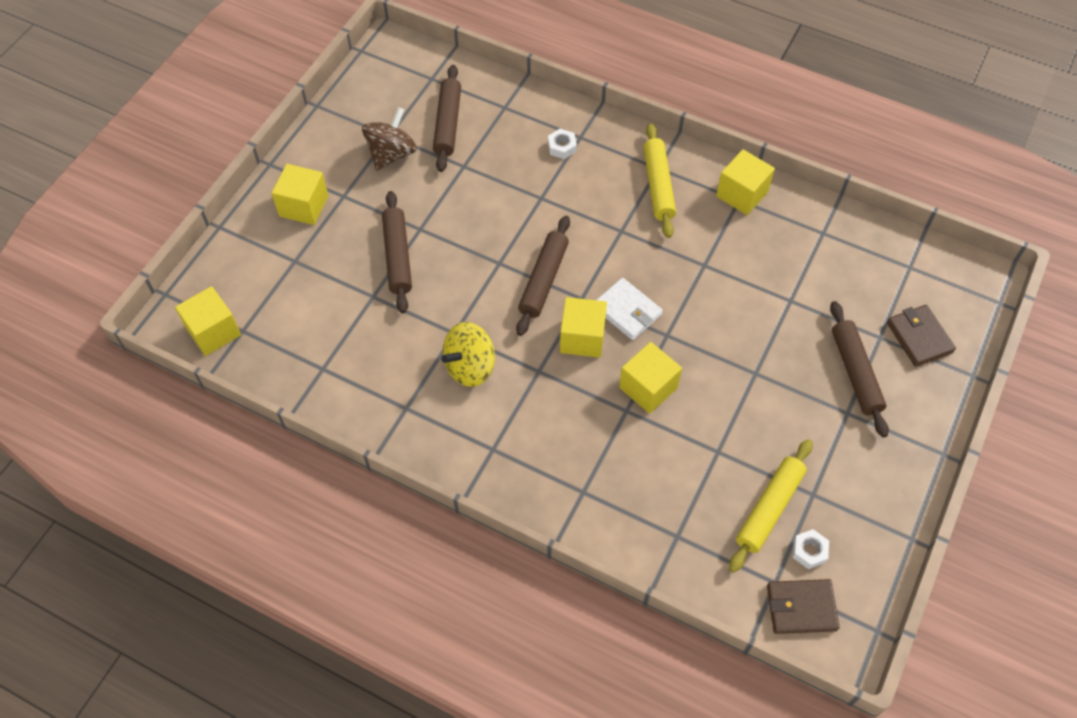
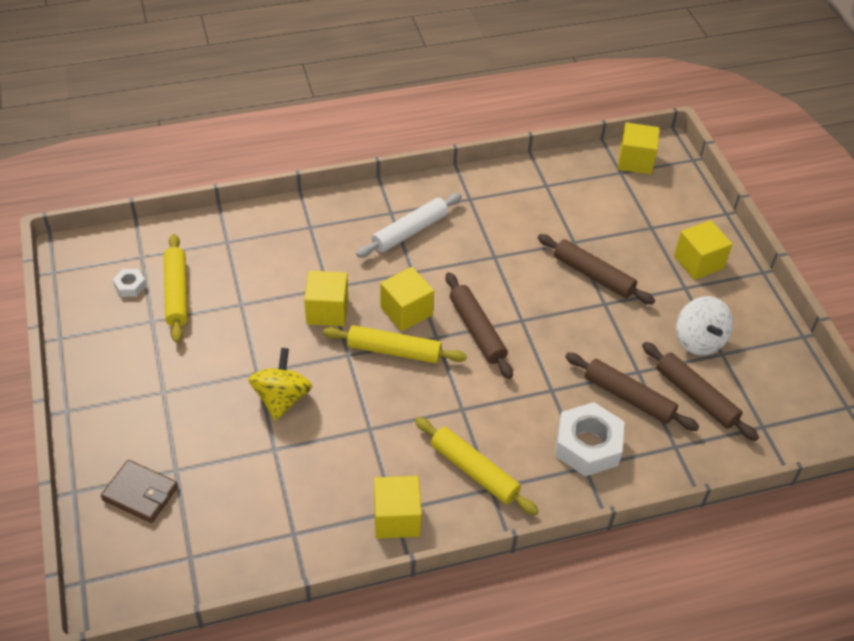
camera: 135 degrees right, 10 degrees down
brown spinning top [362,107,417,171] -> white spinning top [676,296,733,355]
yellow spinning top [441,322,495,387] -> yellow spinning top moved to [249,348,313,421]
white nut [548,129,577,159] -> white nut [555,402,624,476], size x2.09
white wallet [597,278,663,340] -> yellow rolling pin [323,325,467,363]
brown wallet [767,579,840,634] -> none
brown rolling pin [830,301,889,438] -> brown rolling pin moved to [565,353,699,431]
none -> white rolling pin [356,193,462,258]

